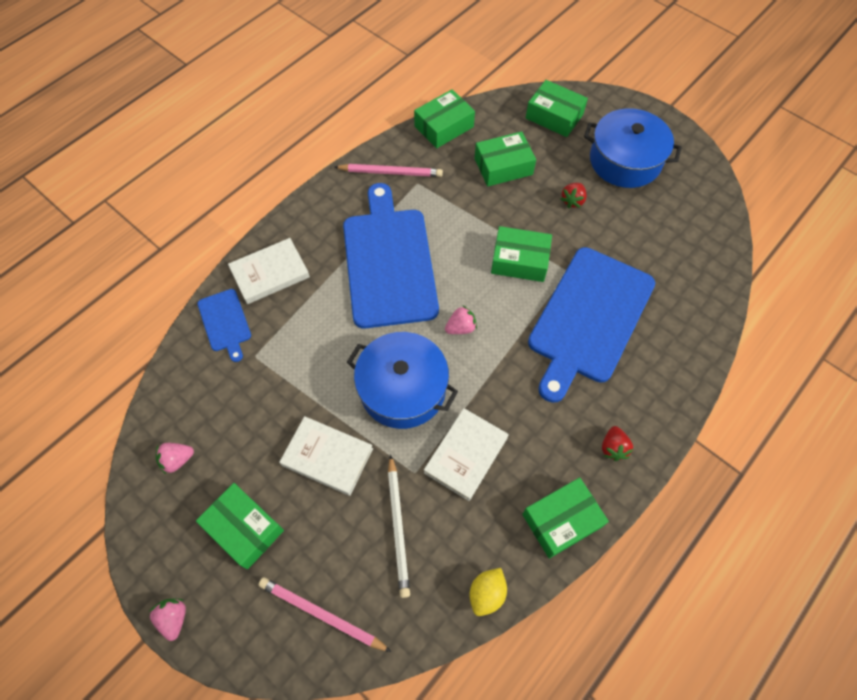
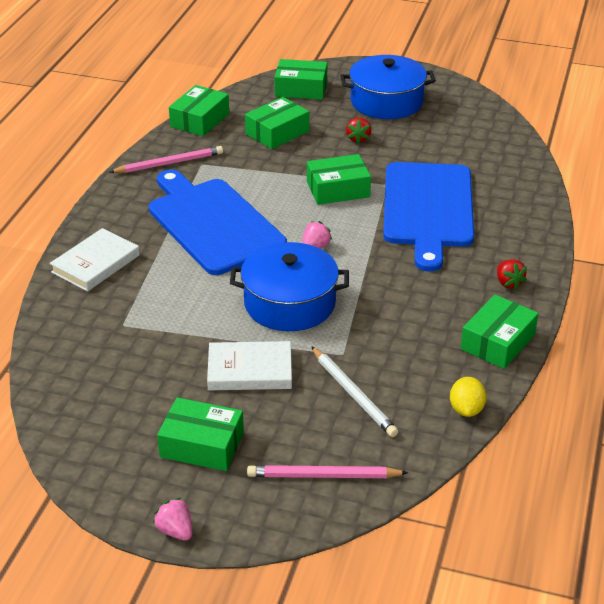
camera: 25 degrees left, 25 degrees down
pink strawberry [156,443,194,474] -> none
blue cutting board [197,289,251,362] -> none
white book [424,408,508,501] -> none

